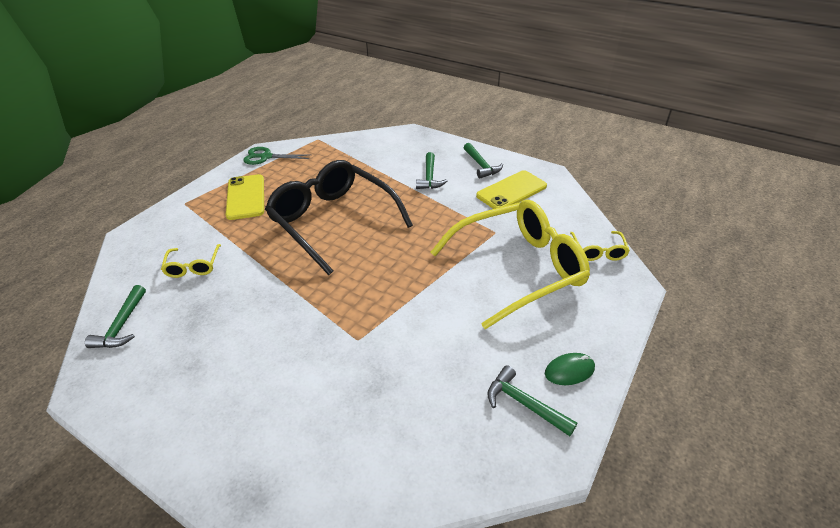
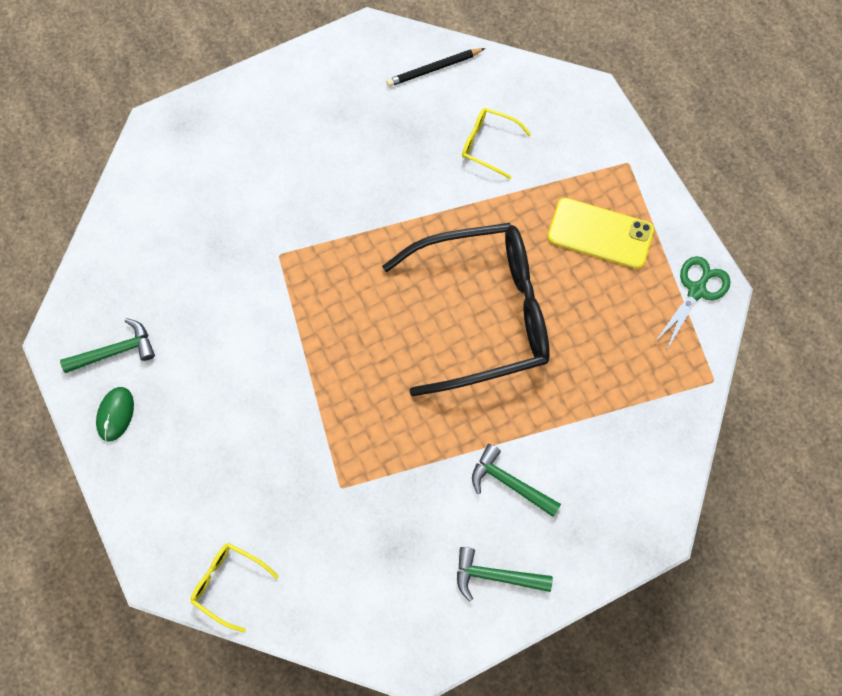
camera: 120 degrees right, 30 degrees up
green hammer [85,285,146,348] -> black pencil [386,48,485,87]
yellow glasses [430,200,590,329] -> none
yellow phone [476,170,547,209] -> none

